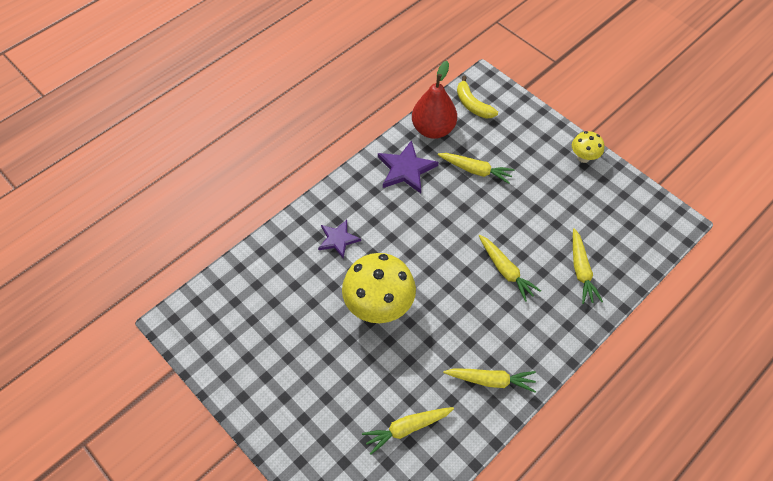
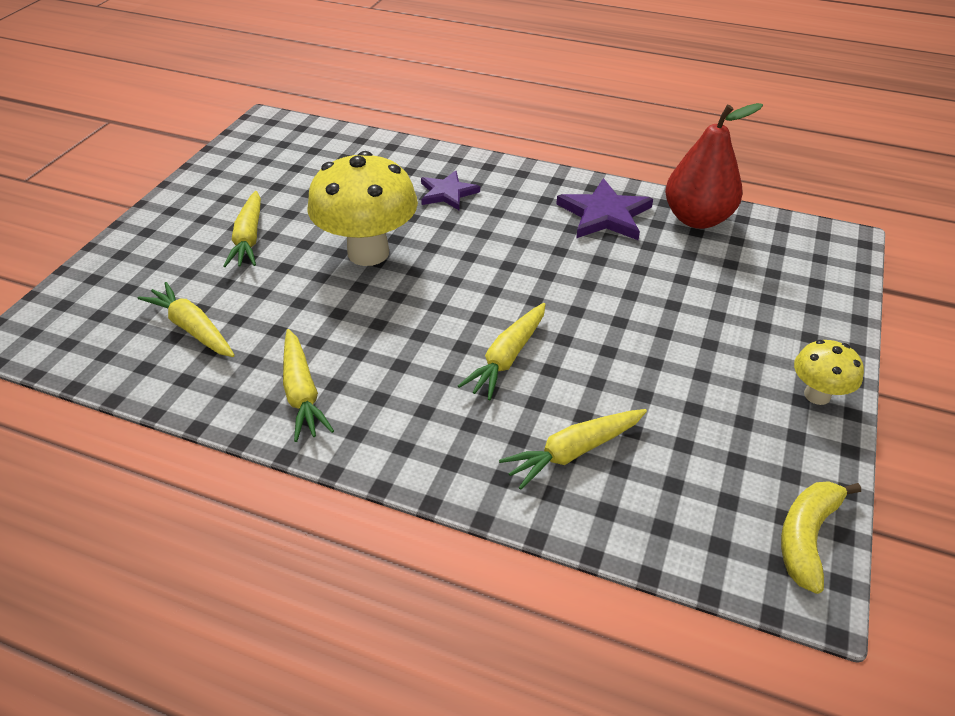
camera: 65 degrees right, 15 degrees down
yellow carrot [438,153,514,184] -> yellow carrot moved to [223,191,261,267]
yellow banana [457,76,498,119] -> yellow banana moved to [781,481,861,594]

